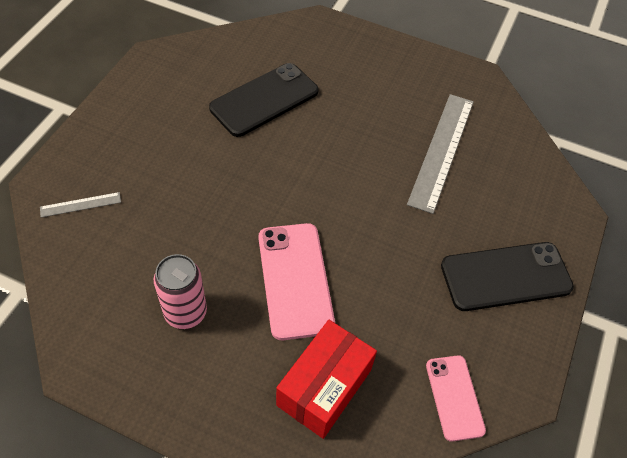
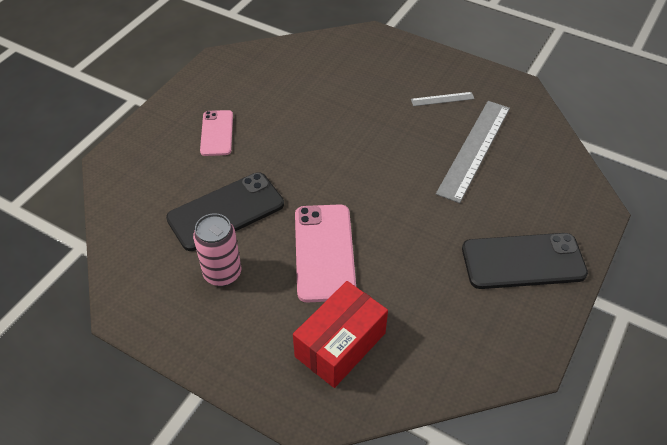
camera: 10 degrees right, 5 degrees down
grey ruler [40,192,121,217] -> grey ruler moved to [411,92,474,106]
black phone [209,63,319,137] -> black phone moved to [166,173,284,251]
pink phone [426,355,486,442] -> pink phone moved to [200,110,233,156]

